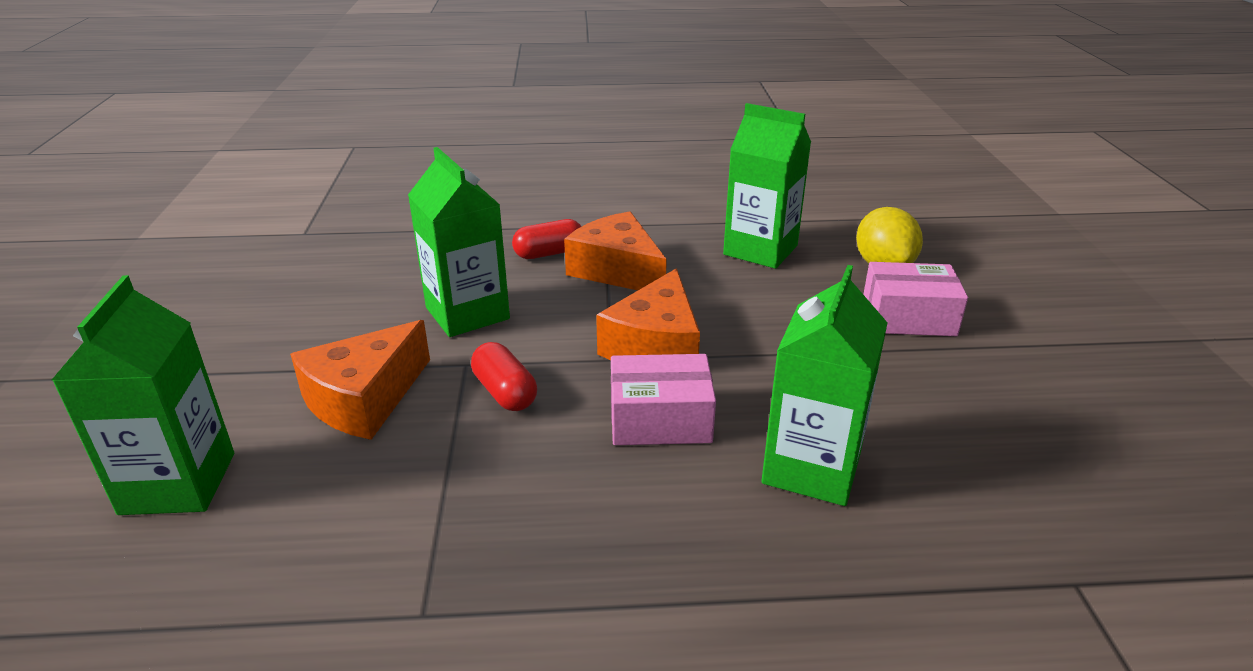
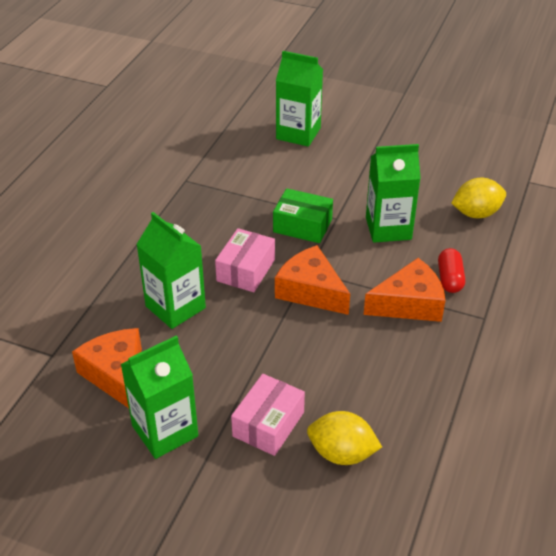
camera: 115 degrees right, 10 degrees up
orange cheese [290,320,430,440] -> orange cheese moved to [72,328,142,408]
red capsule [471,342,537,411] -> green box [273,188,333,243]
green carton [723,103,811,269] -> green carton moved to [121,336,198,459]
none -> yellow lemon [451,177,506,218]

